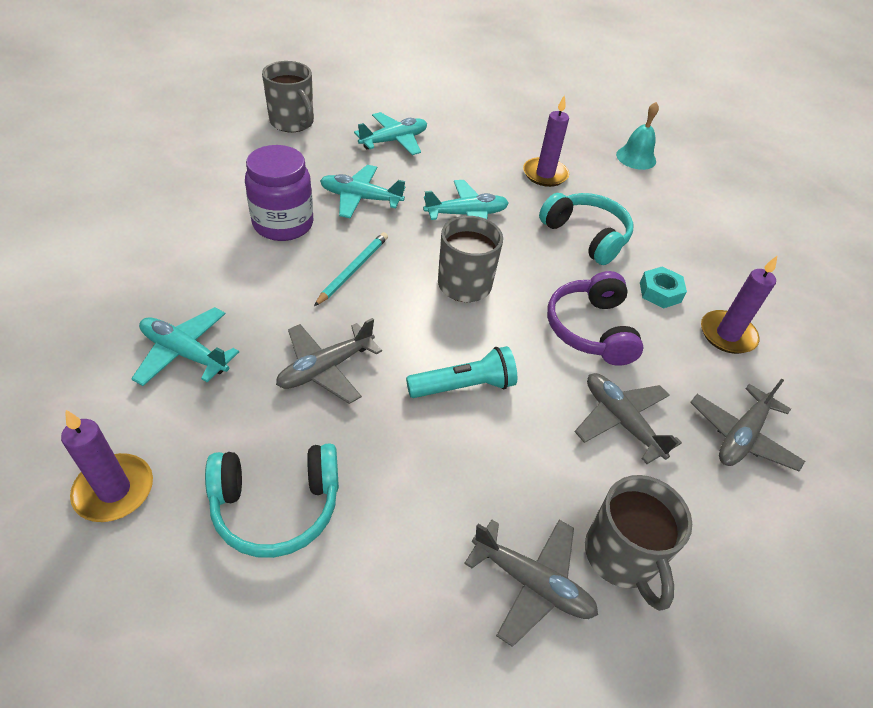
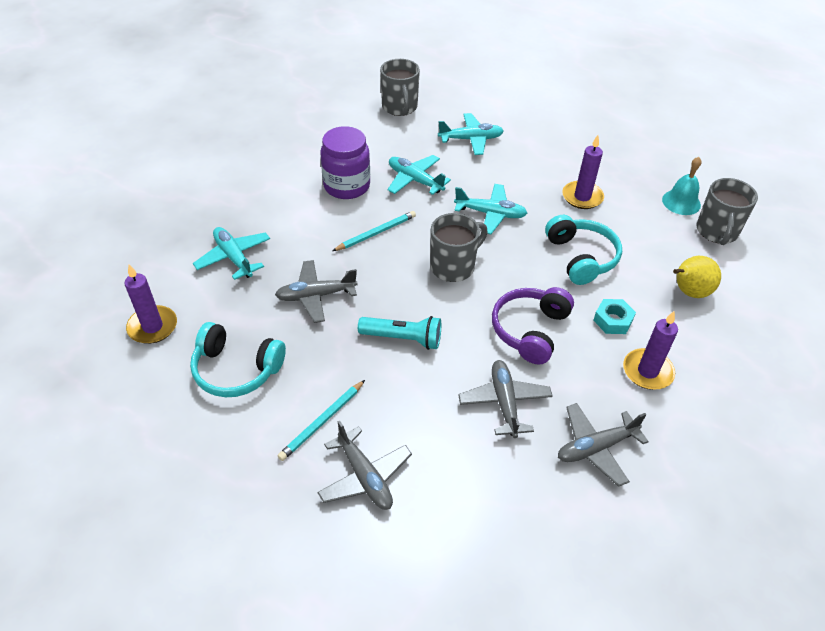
camera: 30 degrees right, 0 degrees up
grey mug [585,475,692,611] -> grey mug moved to [696,178,758,245]
none -> turquoise pencil [278,380,365,461]
none -> yellow pear [673,256,721,298]

